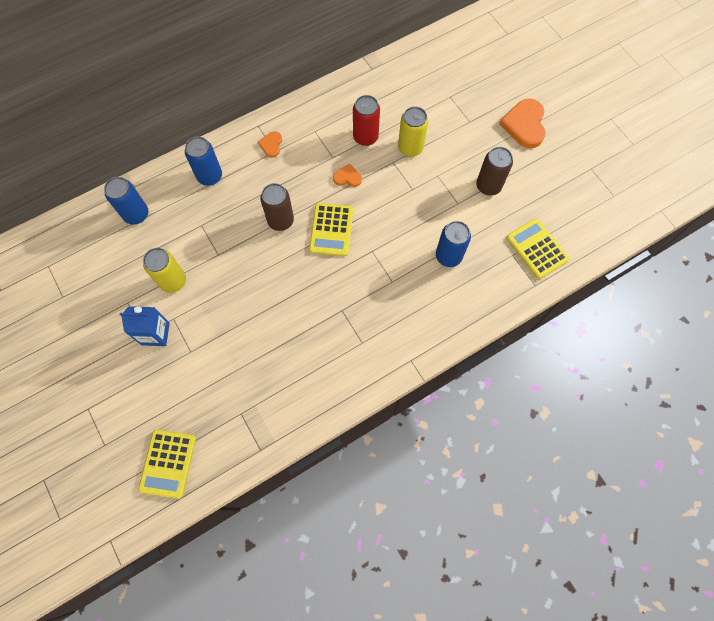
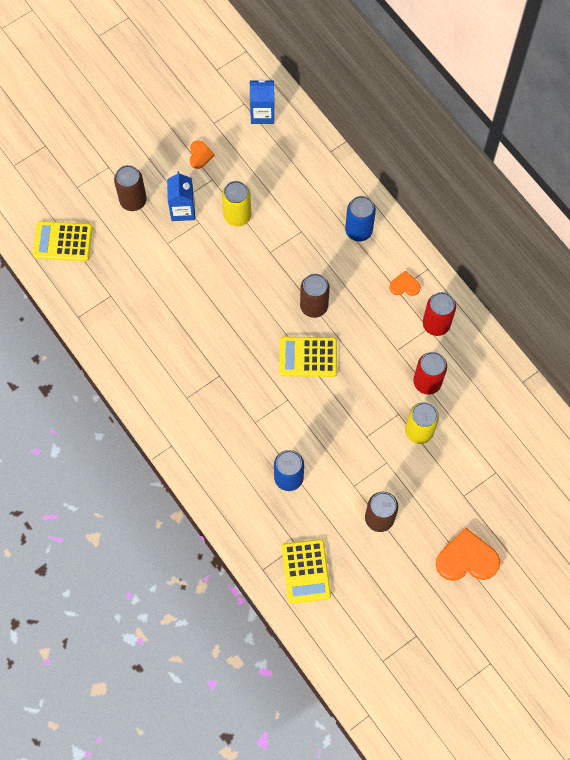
camera: 85 degrees right, 0 degrees up
blue can [104,177,148,225] -> none
orange heart [333,164,362,187] -> orange heart moved to [190,140,215,169]
yellow calculator [506,218,569,279] -> yellow calculator turned 120 degrees clockwise [282,539,331,604]
none -> brown can [114,165,147,211]
none -> blue carton [250,79,274,124]
none -> red can [423,292,456,336]

